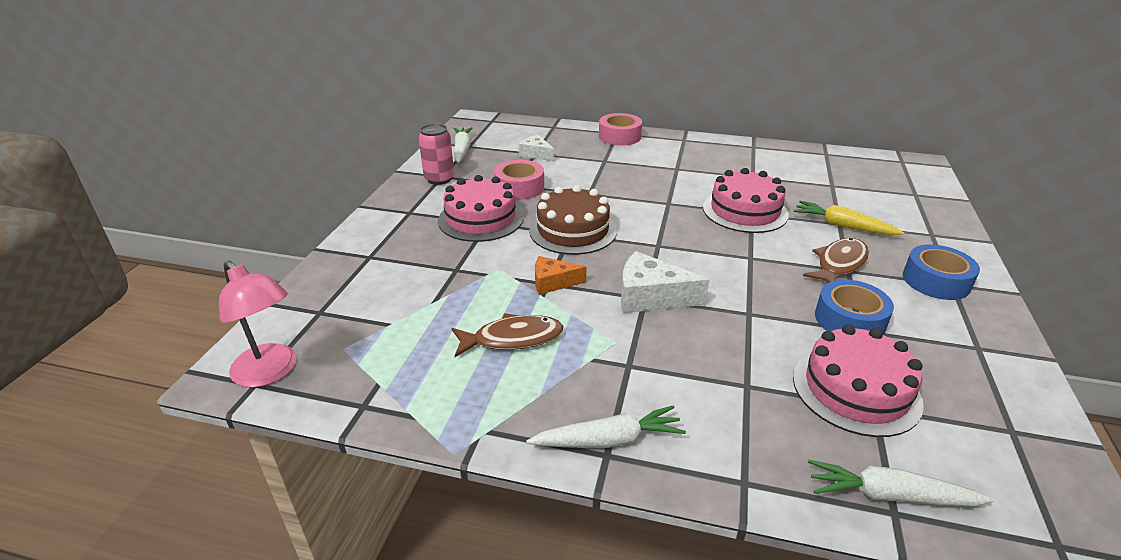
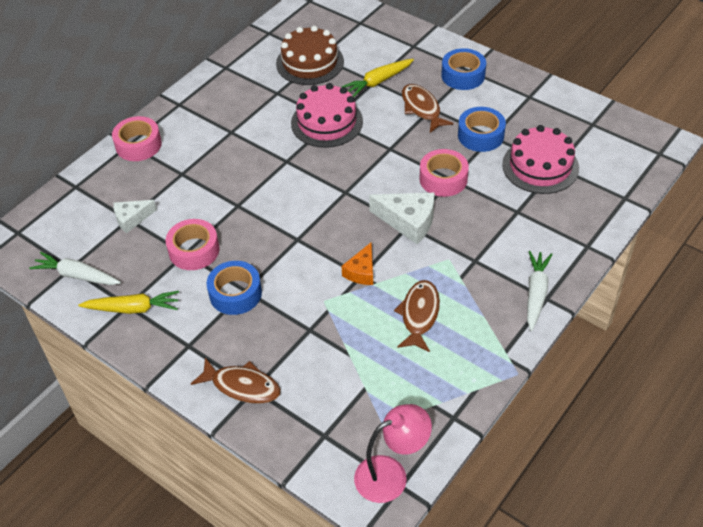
camera: 65 degrees left, 15 degrees up
pink can [418,124,454,185] -> yellow carrot [78,291,179,314]
pink cake [438,175,524,242] -> blue tape [207,261,262,315]
brown cake [529,185,617,255] -> brown cake moved to [276,26,344,85]
white cheese [621,251,710,313] -> white cheese turned 105 degrees counterclockwise [369,193,434,244]
white carrot [808,460,994,507] -> none
none -> brown fish [191,357,281,404]
none -> pink tape [420,149,469,197]

